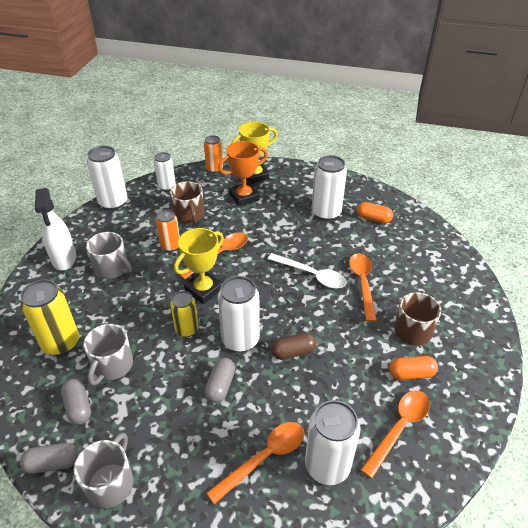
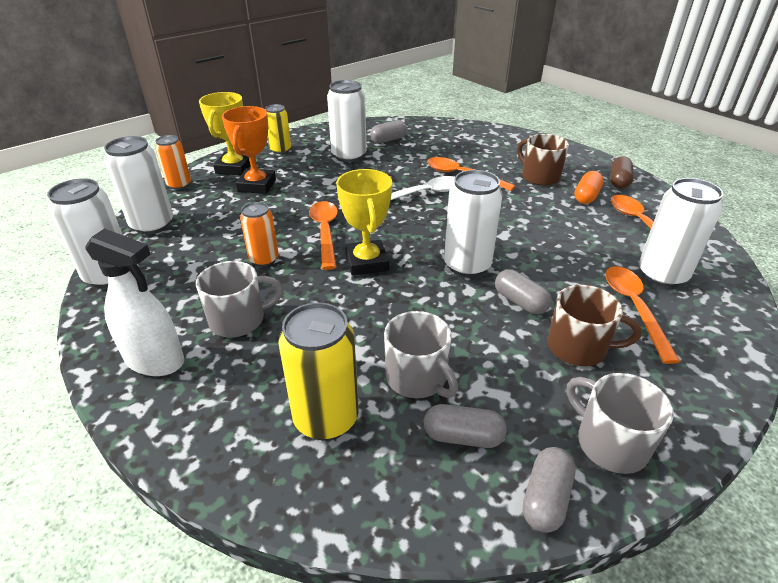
camera: 55 degrees left, 5 degrees down
white can [154,152,176,191] -> white can [104,136,173,235], size x1.59
brown mug [170,181,204,224] -> brown mug moved to [547,285,641,366]
yellow can [170,291,198,337] -> yellow can moved to [265,104,291,154]
brown capsule [271,333,317,360] -> brown capsule moved to [611,157,634,189]
orange capsule [357,202,393,223] -> grey capsule [370,120,407,143]

